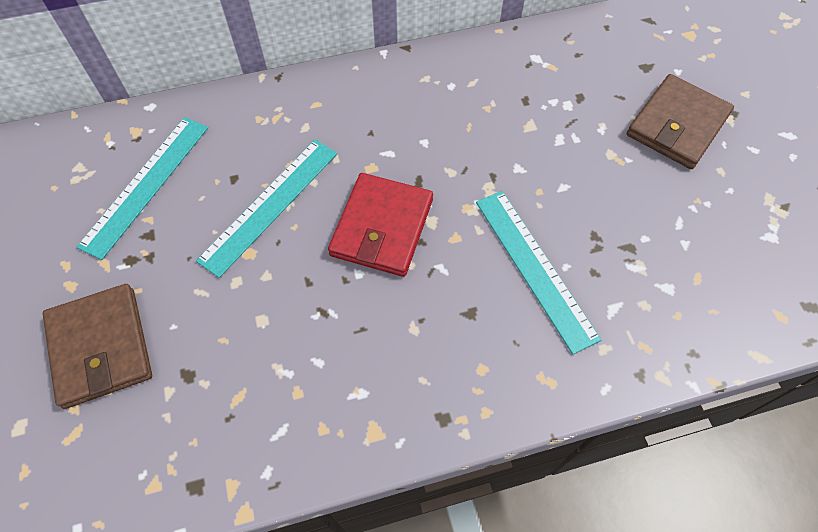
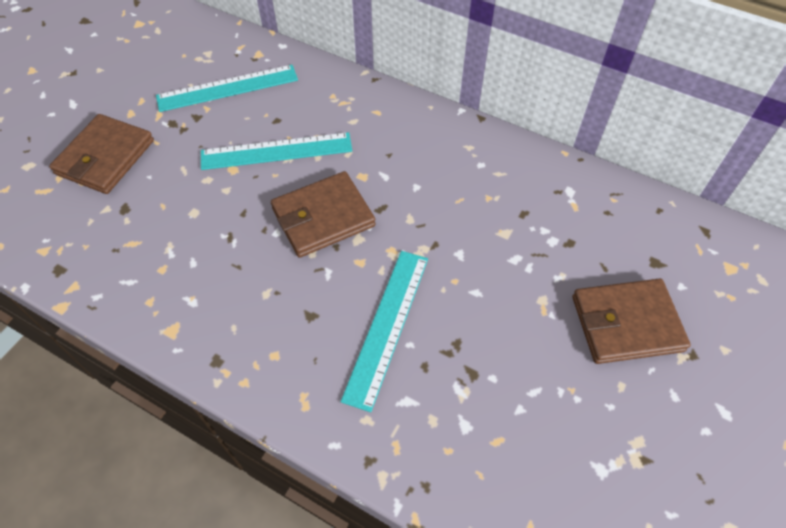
camera: 45 degrees right, 5 degrees down
red wallet [328,173,433,277] -> brown wallet [271,171,376,258]

